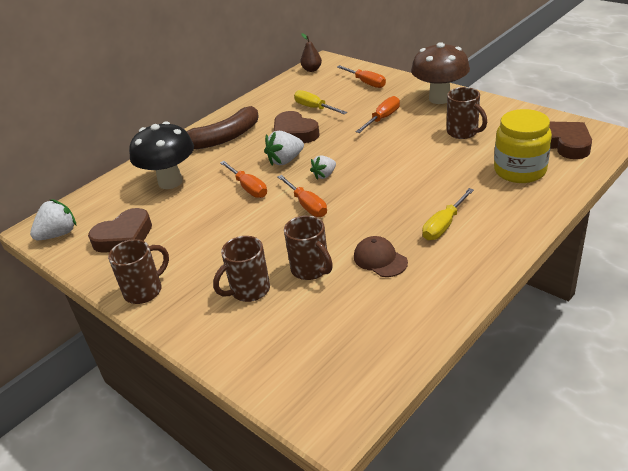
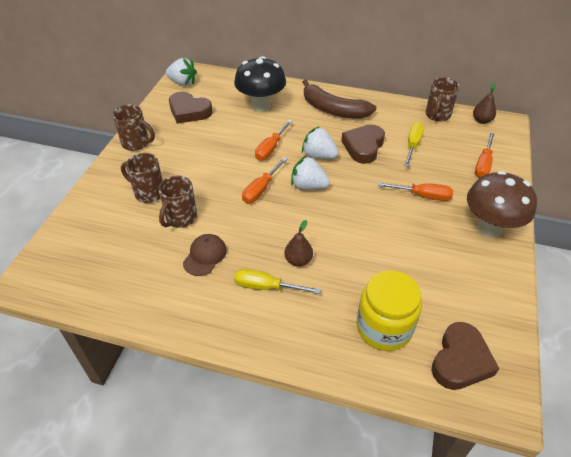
camera: 60 degrees right, 10 degrees up
white strawberry [310,155,336,180] -> white strawberry [291,156,330,190], size x1.53
brown mug [447,87,487,139] -> brown mug moved to [426,77,460,122]
none -> brown pear [284,220,313,267]

